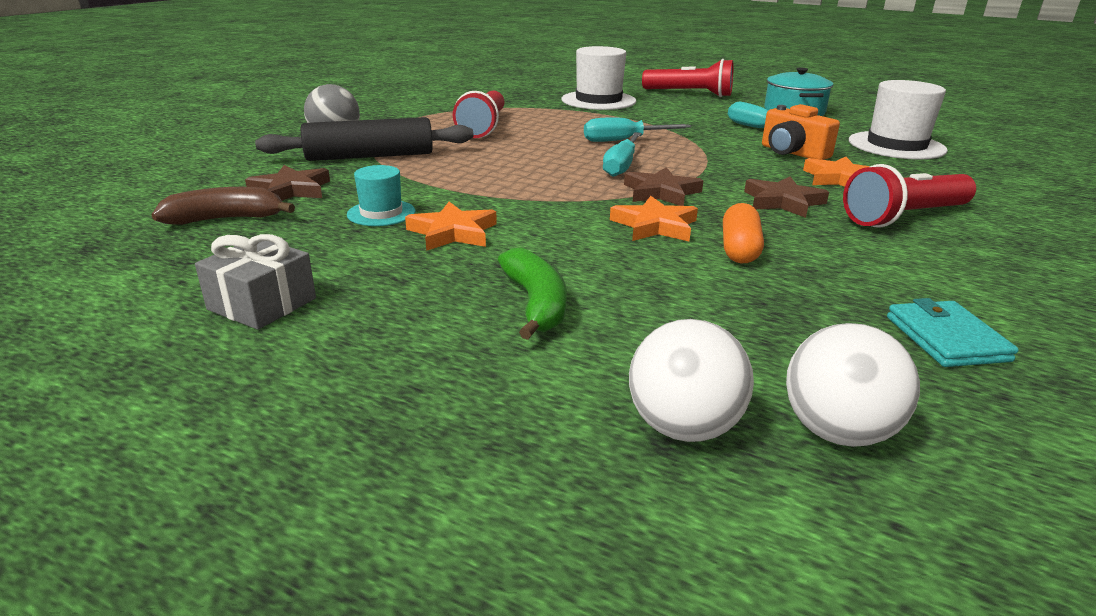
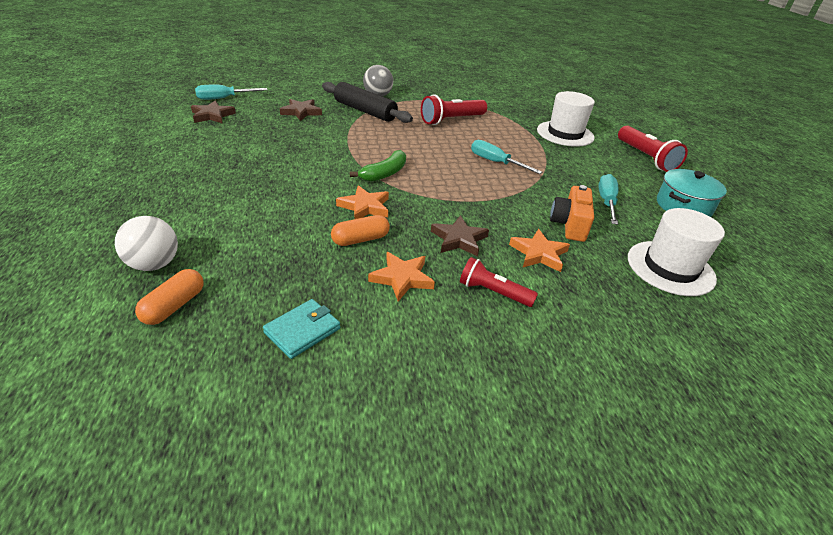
camera: 50 degrees right, 10 degrees up
brown banana [151,187,295,225] -> none
grey gift [195,234,316,330] -> none
turquoise hat [347,165,415,226] -> none
orange star [405,202,497,251] -> orange star moved to [368,252,435,301]
green banana [498,248,567,340] -> green banana moved to [350,150,406,182]
turquoise screwdriver [603,132,642,177] -> turquoise screwdriver moved to [195,85,267,100]
brown star [624,167,703,206] -> brown star moved to [191,100,236,124]
white ball [786,323,920,447] -> orange capsule [135,269,204,325]
red flashlight [843,164,976,228] -> red flashlight [460,257,538,307], size x0.65

